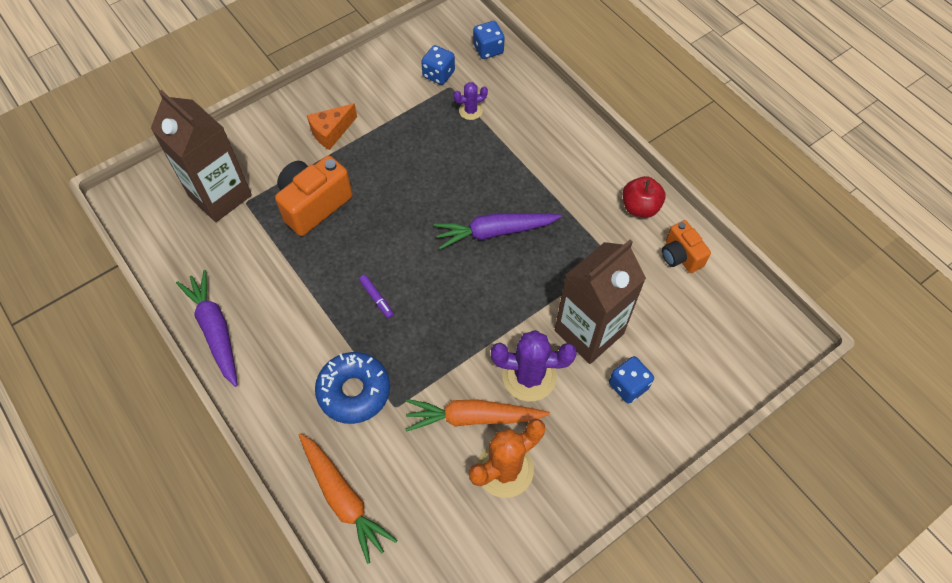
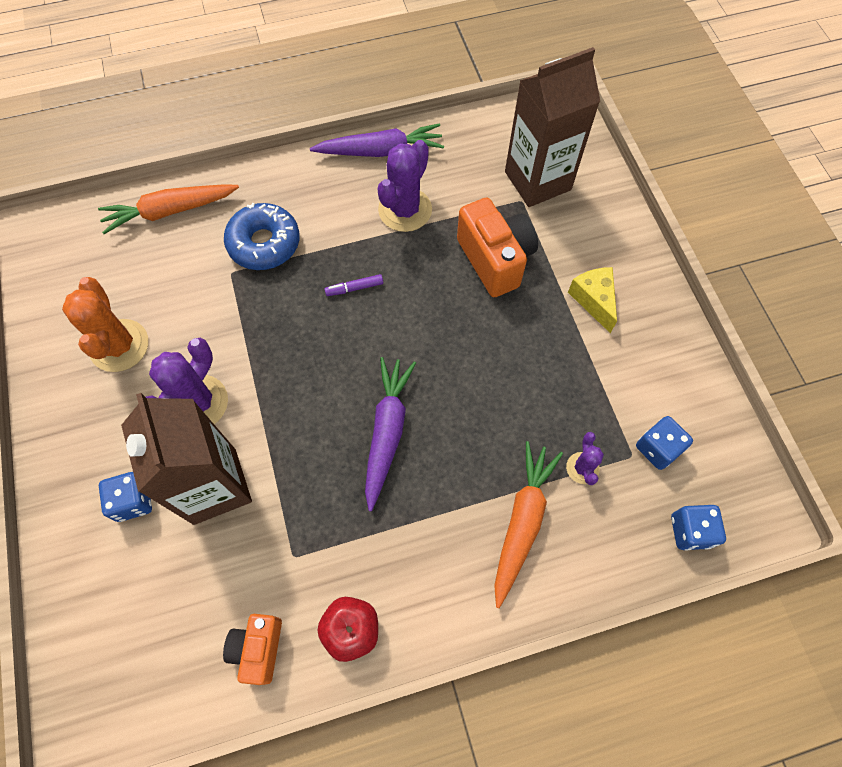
camera: 110 degrees right, 5 degrees up
orange cheese [307,103,357,150] -> yellow cheese [568,267,617,333]
orange carrot [405,399,550,432] -> orange carrot moved to [494,441,563,608]
orange camera [662,220,711,273] -> orange camera turned 75 degrees counterclockwise [223,614,282,685]
none -> purple cactus [377,140,432,232]

